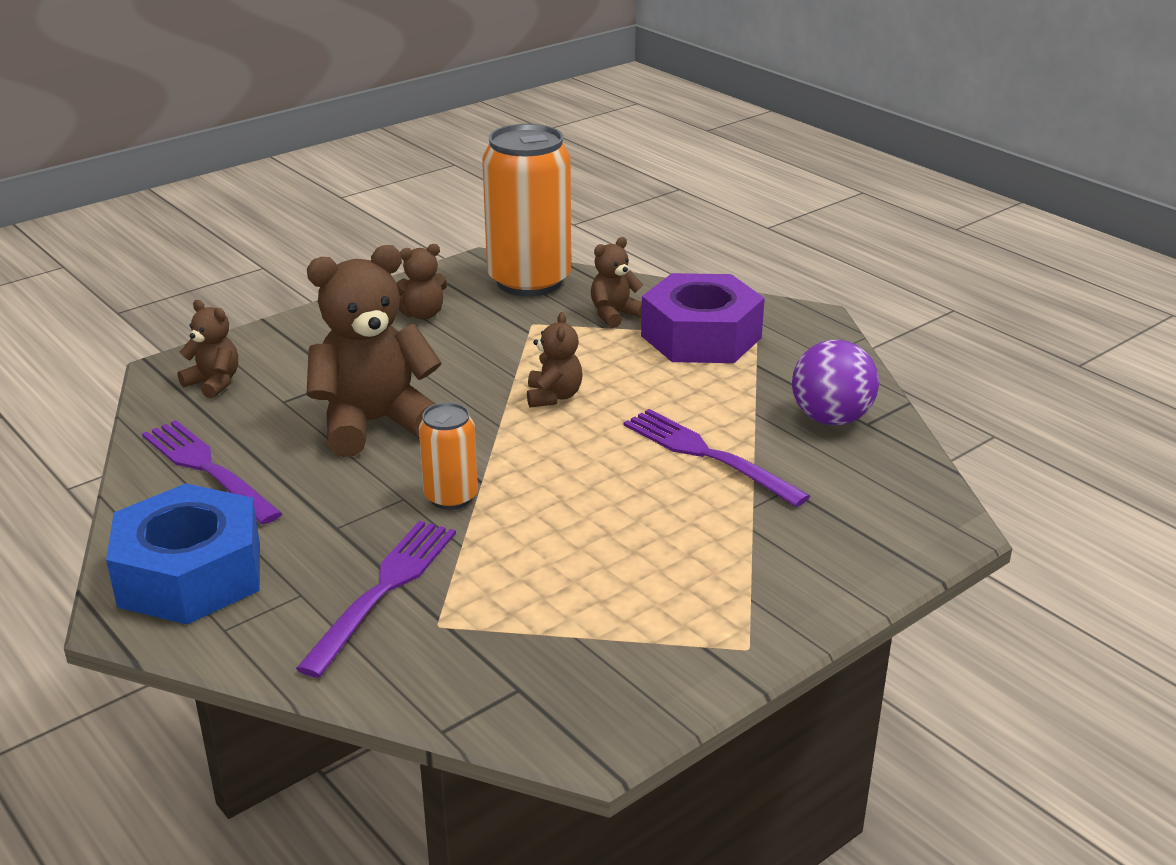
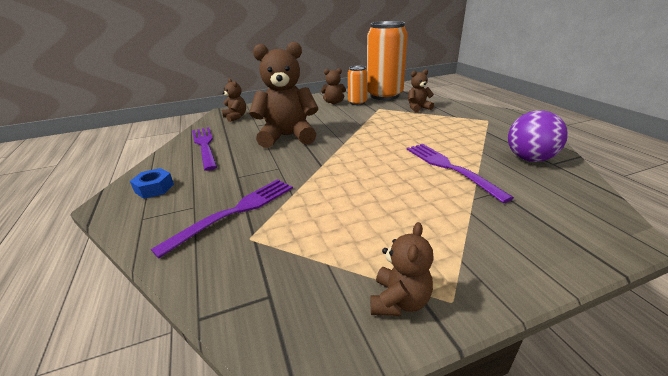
camera: 20 degrees right, 0 degrees up
blue nut [106,483,260,625] -> blue nut [130,168,174,199], size x0.44
orange can [419,402,478,510] -> orange can moved to [348,66,368,105]
brown teddy bear [527,312,583,407] -> brown teddy bear moved to [371,222,434,316]
purple nut [641,273,765,363] -> none

